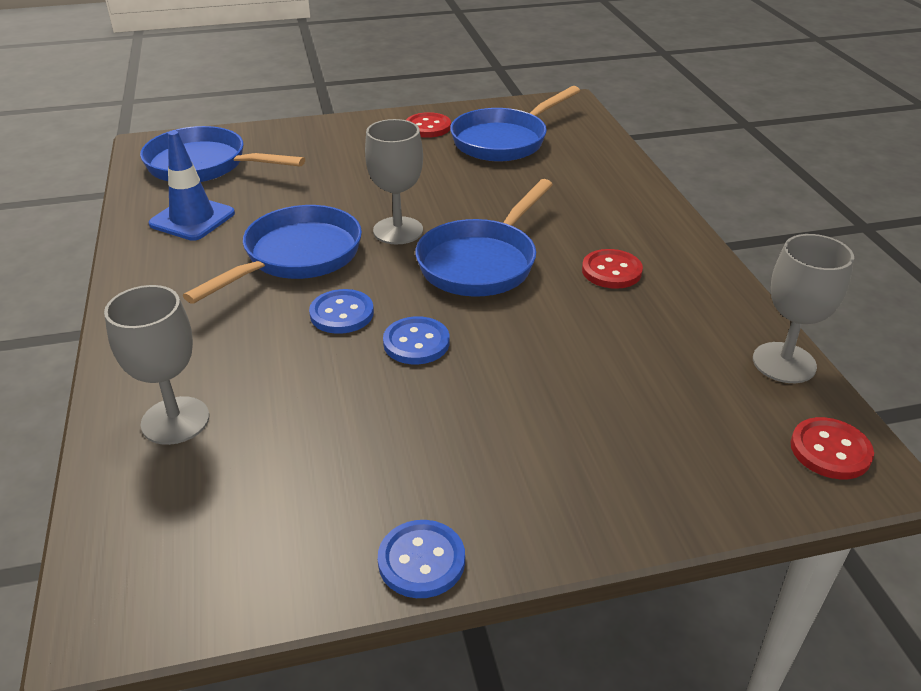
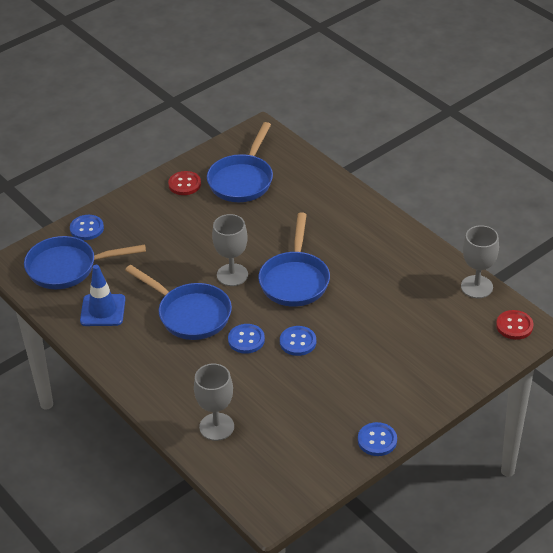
camera: 25 degrees left, 5 degrees up
blue pan [183,205,362,304] -> blue pan turned 120 degrees clockwise [125,265,232,340]
red button [582,249,643,289] -> none
none -> blue button [70,215,104,240]

